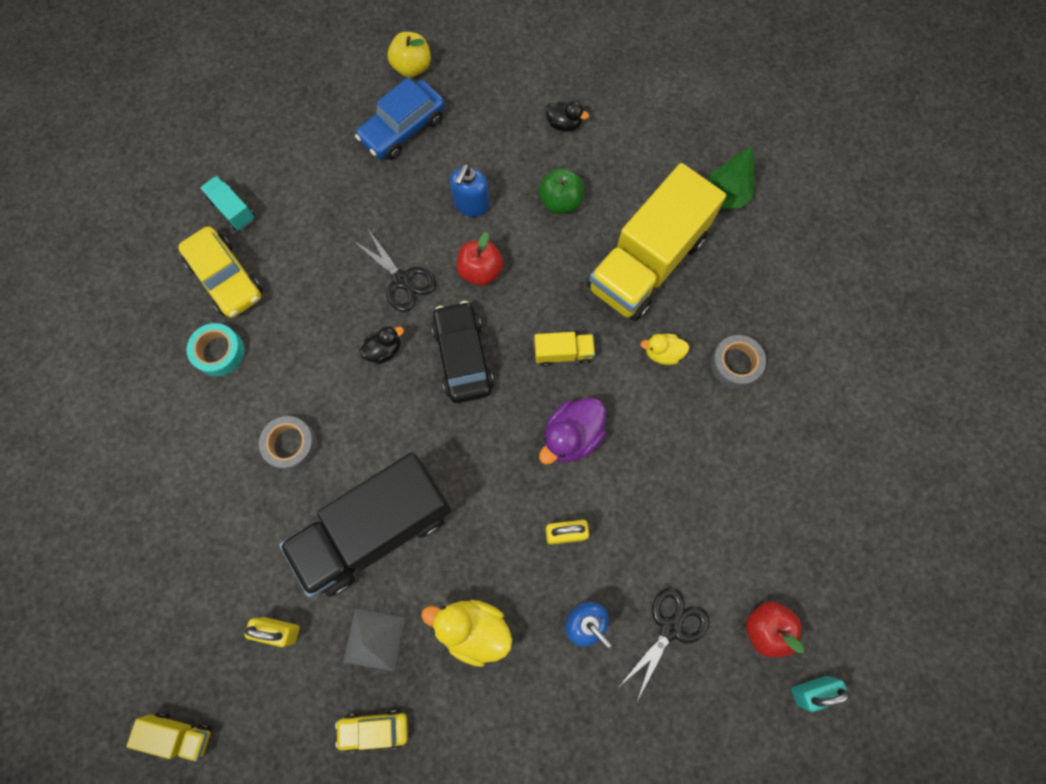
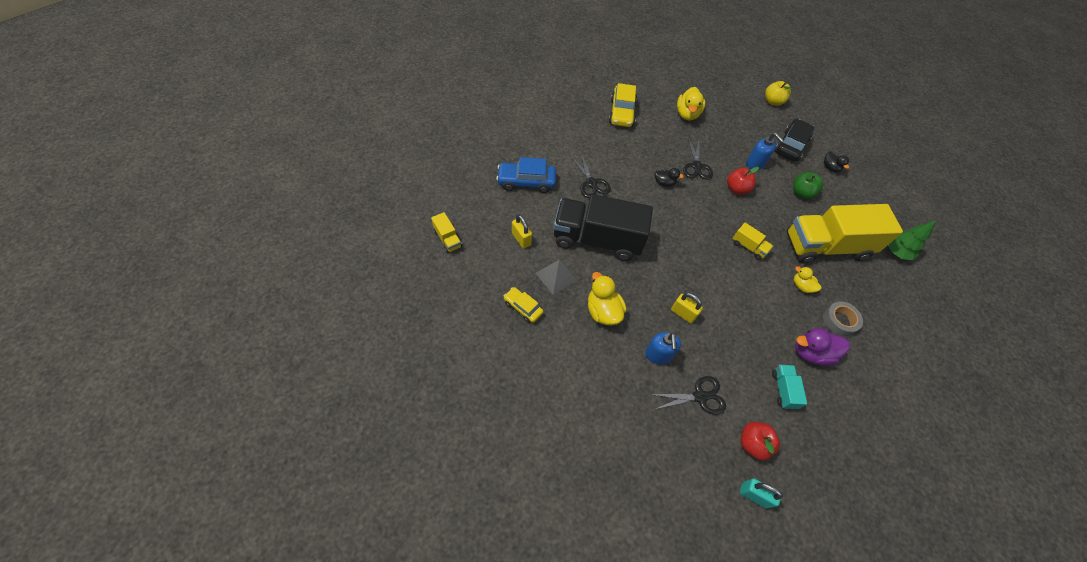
camera: 40 degrees right, 15 degrees down
turquoise tape [187,323,244,376] -> none
turquoise truck [200,176,255,230] -> turquoise truck moved to [772,365,807,409]
grey tape [259,416,317,471] -> black scissors [571,153,611,198]
blue car [355,78,445,160] -> blue car moved to [496,157,556,193]
black car [432,301,494,403] -> black car moved to [775,119,814,162]
blue soap dispenser [450,164,489,217] -> blue soap dispenser turned 105 degrees counterclockwise [746,133,784,170]
purple duck [539,398,606,464] -> purple duck moved to [795,328,850,366]
none -> yellow duck [677,87,705,121]

